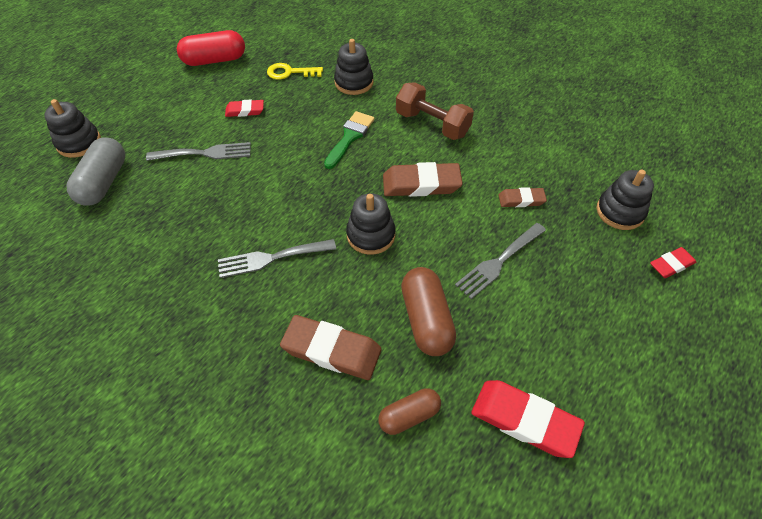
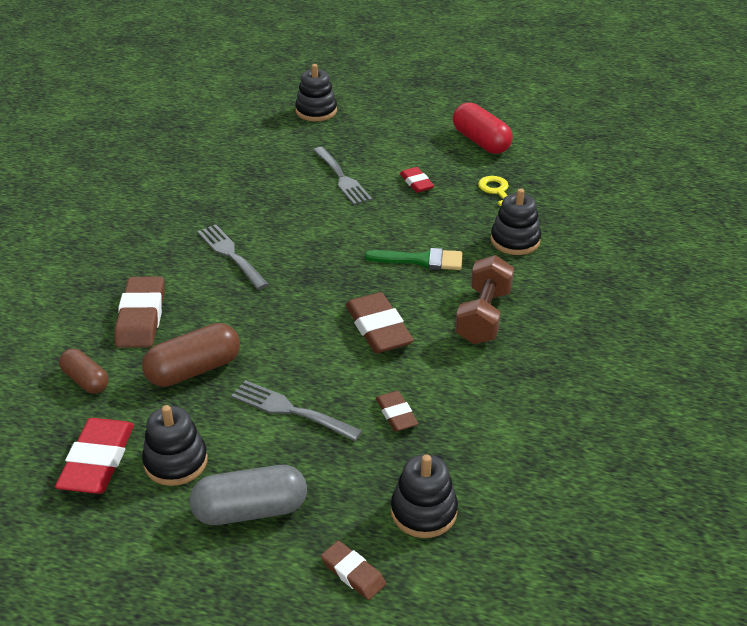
camera: 70 degrees right, 15 degrees down
grey capsule [67,137,125,206] -> grey capsule moved to [189,465,307,525]
black stacking toy [346,193,396,255] -> black stacking toy moved to [142,405,208,486]
red eraser [650,247,696,278] -> brown eraser [321,541,386,600]

